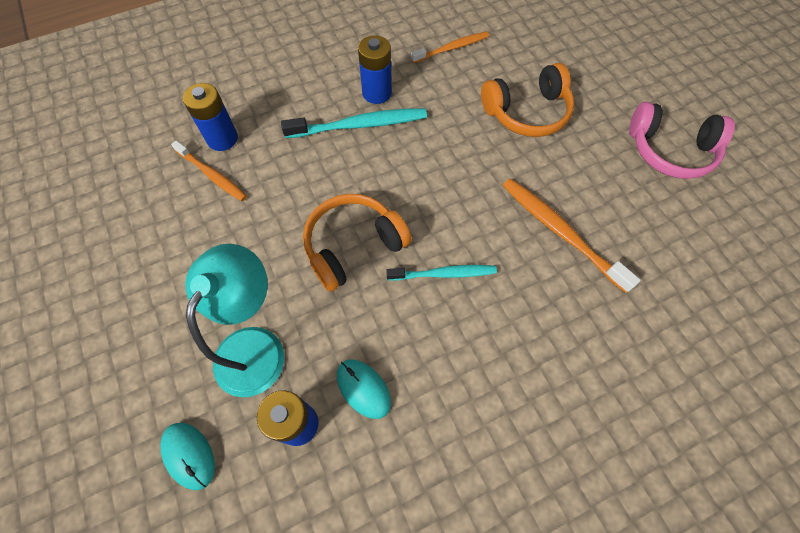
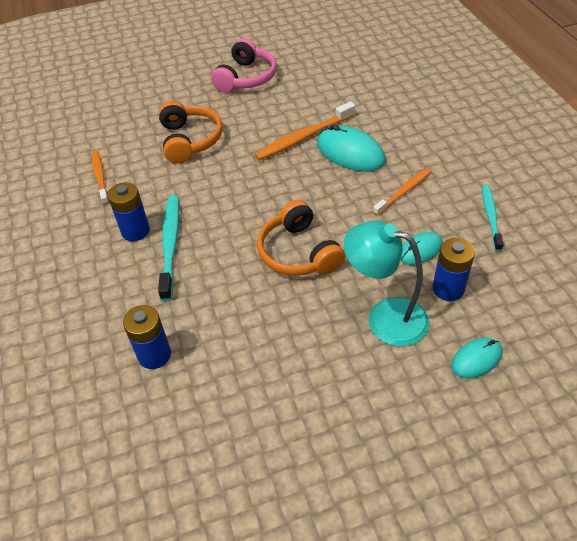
camera: 80 degrees left, 15 degrees down
orange toothbrush [171,141,247,201] -> orange toothbrush moved to [373,168,431,216]
turquoise toothbrush [386,265,497,281] -> turquoise toothbrush moved to [482,185,504,251]
none -> turquoise mouse [317,124,386,172]

